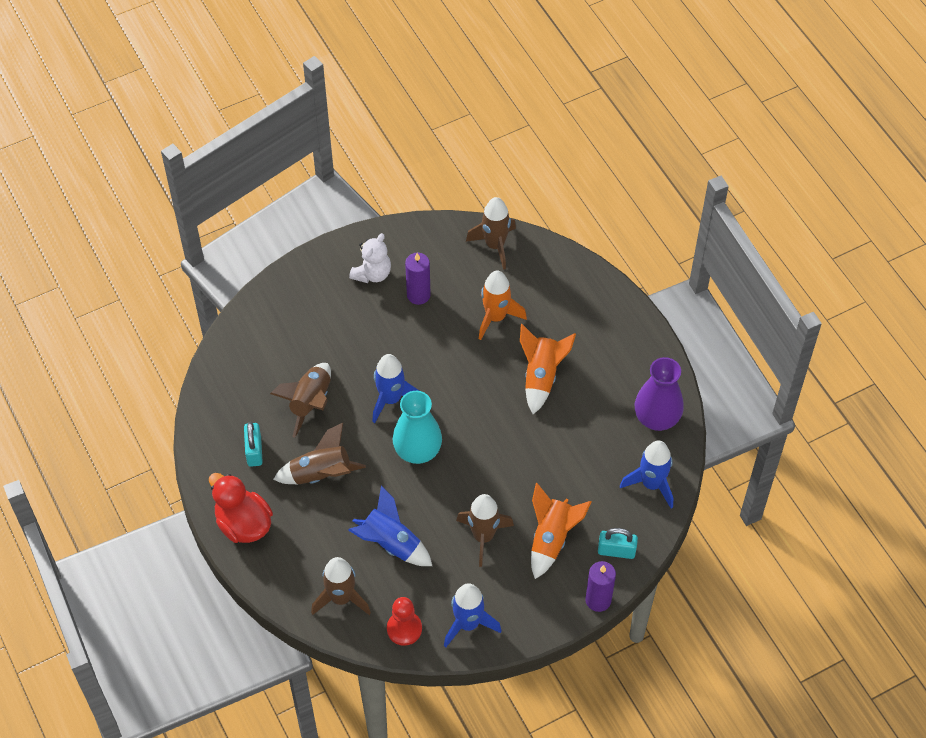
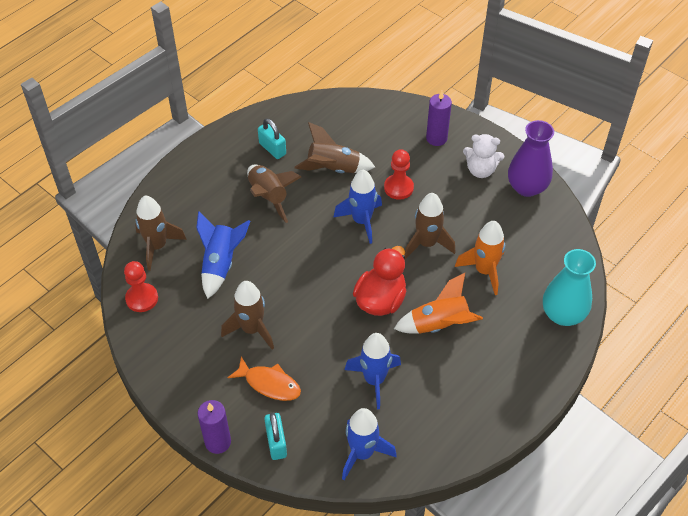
camera: 70 degrees right, 5 degrees down
red duck [209,473,273,543] -> red duck moved to [353,246,406,316]
turquoise padlock [244,422,263,467] -> turquoise padlock turned 75 degrees clockwise [258,119,286,159]
turquoise vase [393,391,442,464] -> turquoise vase moved to [543,249,596,326]
purple candle [405,253,431,305] -> purple candle moved to [426,91,452,146]
blue rocket [444,583,502,648] -> blue rocket moved to [345,333,401,409]
brown rocket [466,197,516,270] -> brown rocket moved to [404,193,455,259]
orange rocket [531,483,592,579] -> orange fish [228,356,301,401]
purple vase [635,357,684,431] -> purple vase moved to [508,120,554,197]
none -> red pawn [384,149,414,200]

